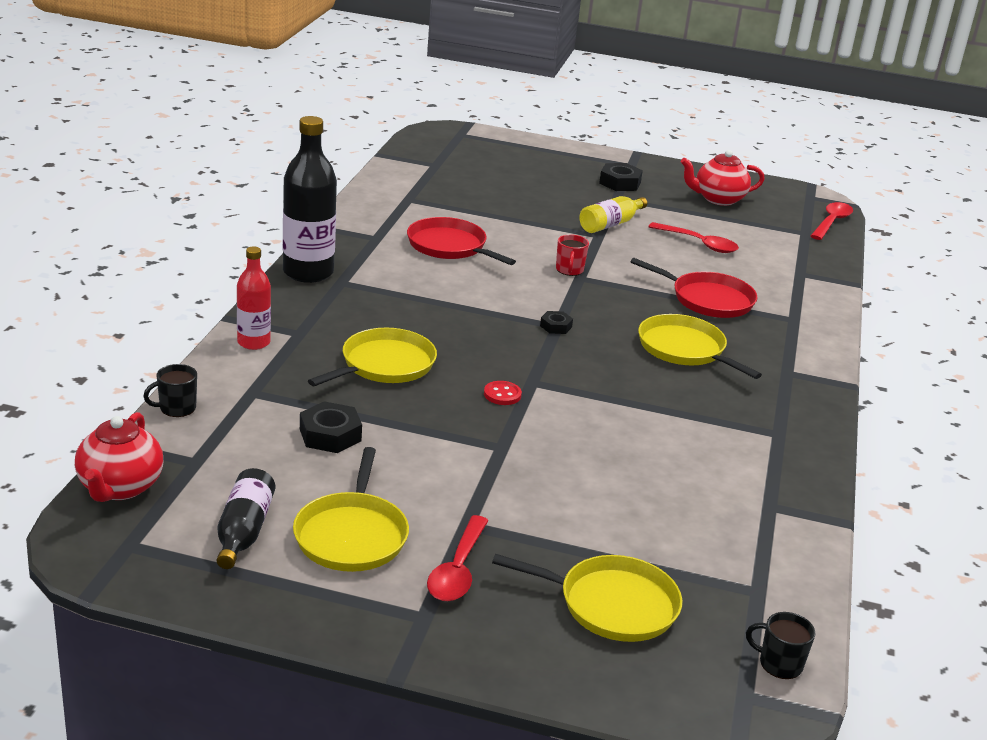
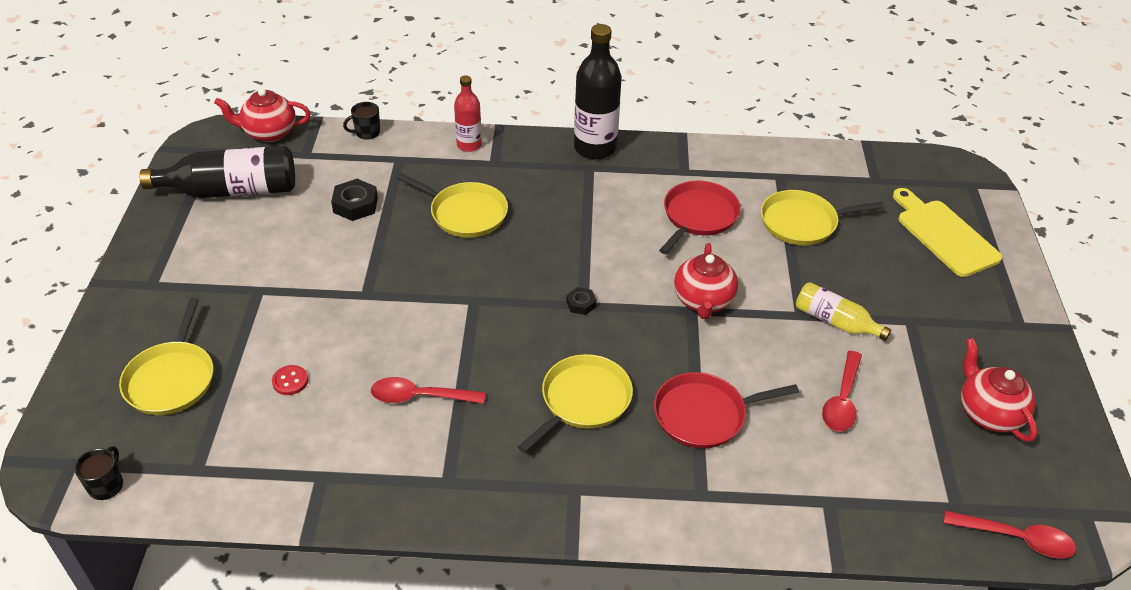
camera: 80 degrees right, 15 degrees up
black mug [143,364,197,417] -> black mug turned 75 degrees counterclockwise [343,102,380,140]
black bottle [217,468,275,569] -> black bottle [139,146,295,198], size x1.71
yellow pan [293,447,409,572] -> yellow pan moved to [761,190,884,245]
red spoon [427,515,489,601] -> red spoon moved to [371,377,485,404]
red button [484,381,522,405] -> red button moved to [272,365,308,395]
red mug [556,234,589,276] -> red teapot [674,243,738,319]
black nut [599,163,643,191] -> none
red pan [630,258,758,318] -> red pan turned 60 degrees clockwise [654,372,799,449]
none -> yellow cutting board [893,188,1002,277]

